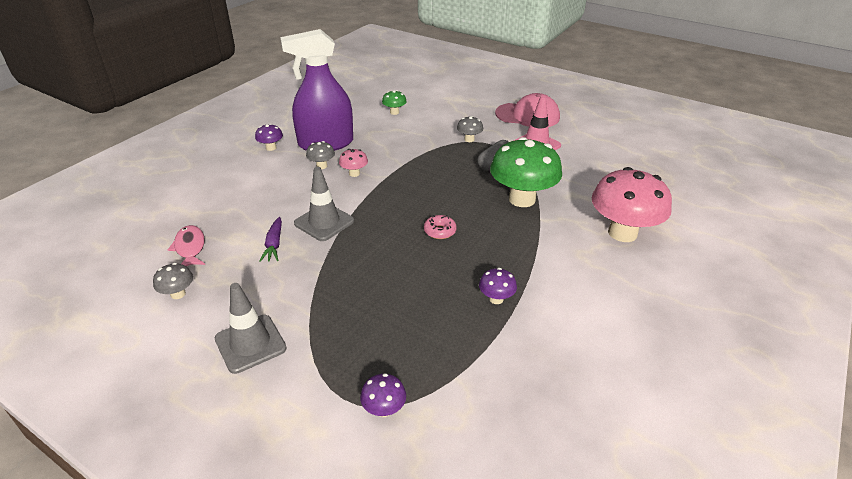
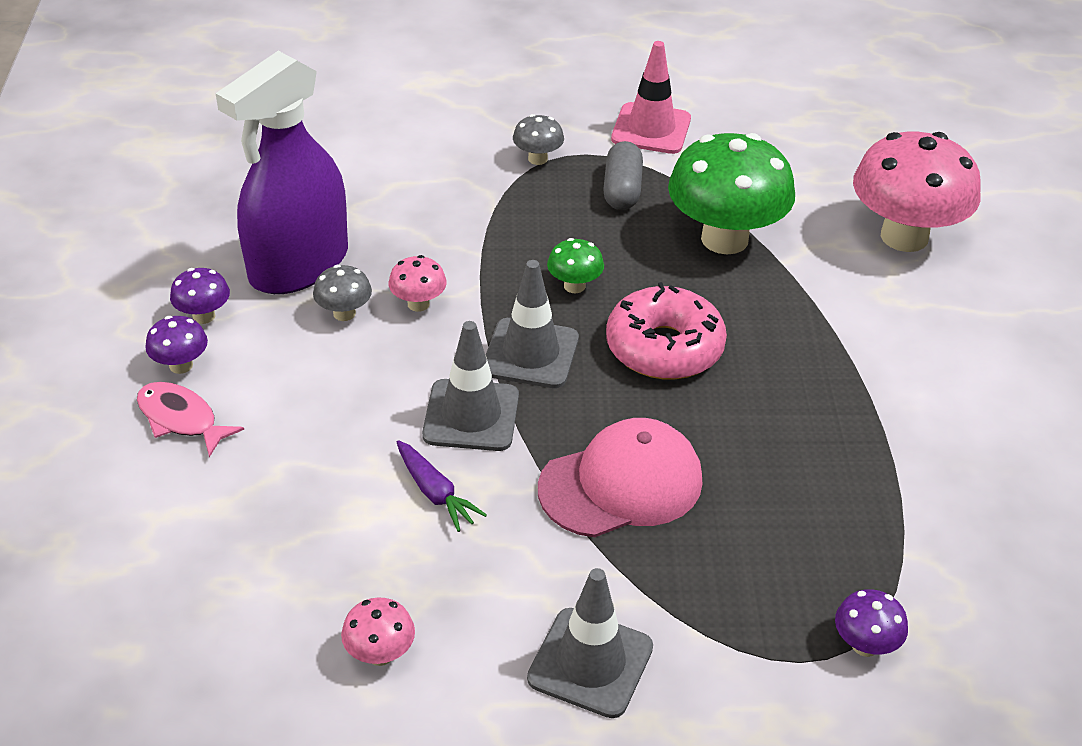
camera: 35 degrees left, 5 degrees up
grey mushroom [153,263,193,299] -> pink mushroom [341,598,415,666]
pink fish [168,225,205,266] -> pink fish moved to [137,382,244,457]
green mushroom [382,90,407,115] -> green mushroom moved to [547,238,604,293]
pink donut [424,215,457,239] -> pink donut [606,282,727,379], size x2.02
purple mushroom [479,268,517,304] -> purple mushroom moved to [145,316,208,374]
pink cap [495,93,560,127] -> pink cap moved to [538,418,703,537]
none -> grey traffic cone [486,260,579,388]

